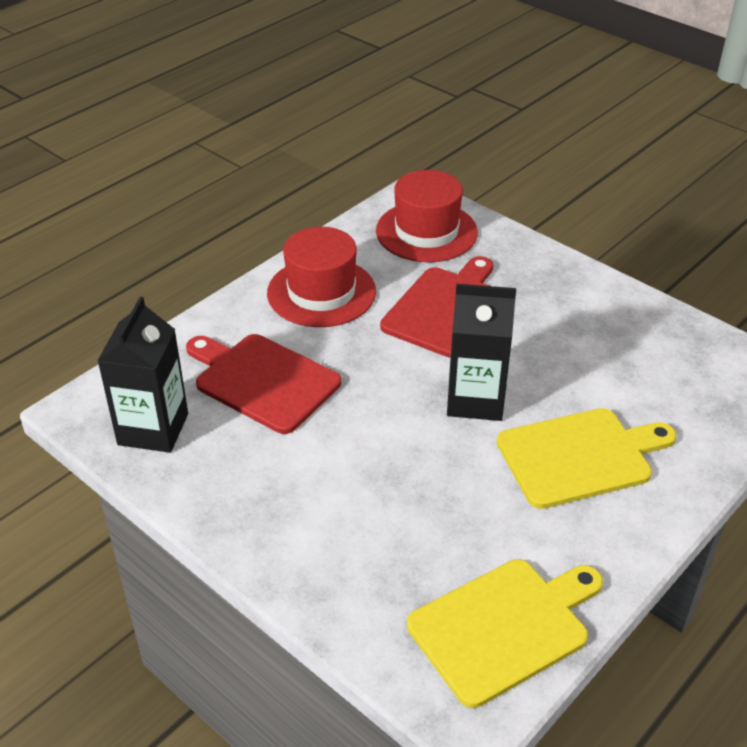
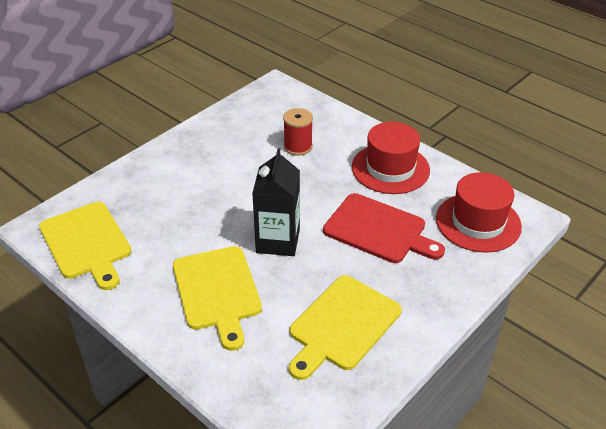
camera: 90 degrees right, 0 degrees up
black carton [97,297,188,453] -> none
red cutting board [186,334,341,434] -> red spool [283,108,313,156]
none -> yellow cutting board [289,275,402,380]

